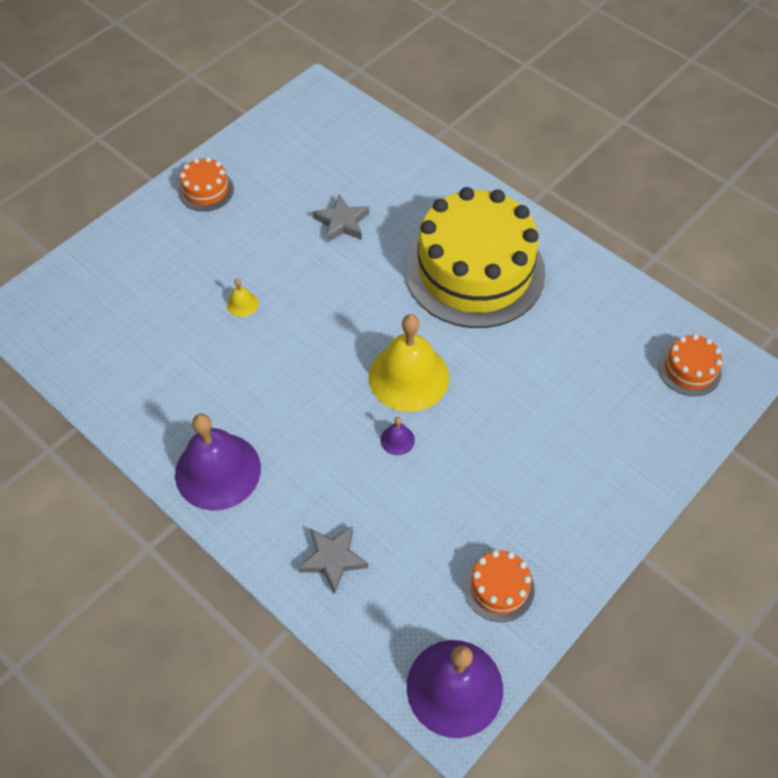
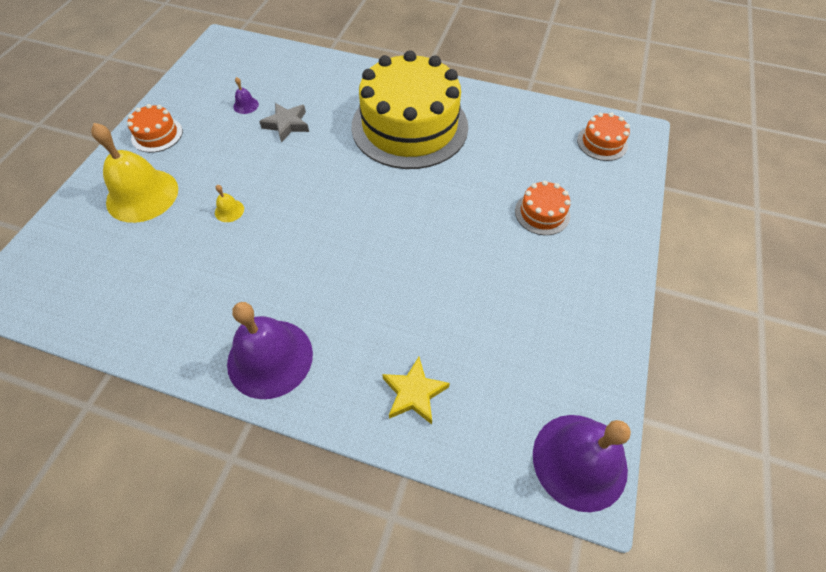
camera: 25 degrees left, 0 degrees up
grey star [298,526,368,594] -> yellow star [382,357,450,424]
yellow bell [369,314,449,412] -> yellow bell moved to [91,123,178,223]
purple bell [380,417,415,455] -> purple bell moved to [233,77,259,114]
orange cake [464,550,535,622] -> orange cake moved to [515,181,571,235]

